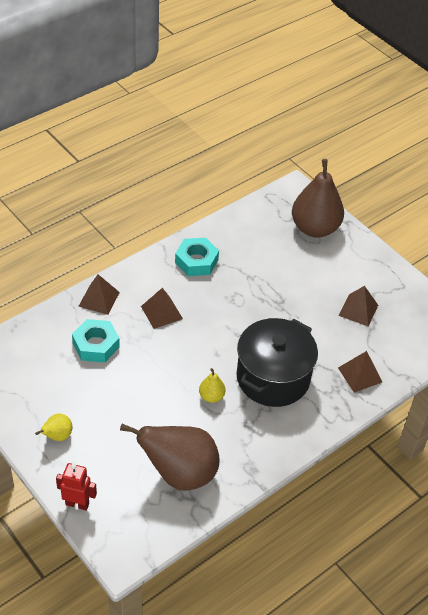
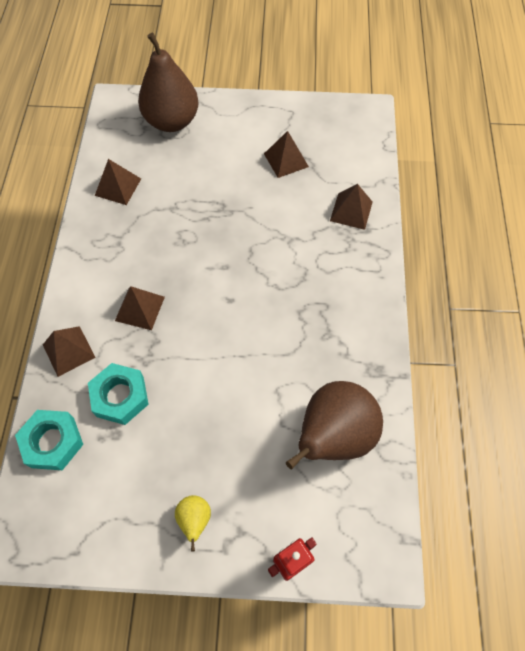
camera: 45 degrees left, 15 degrees up
turquoise nut [175,238,219,276] -> turquoise nut moved to [15,410,83,470]
yellow pear [199,368,225,403] -> none
black pot [236,318,318,407] -> none
none -> brown pyramid [95,159,141,205]

